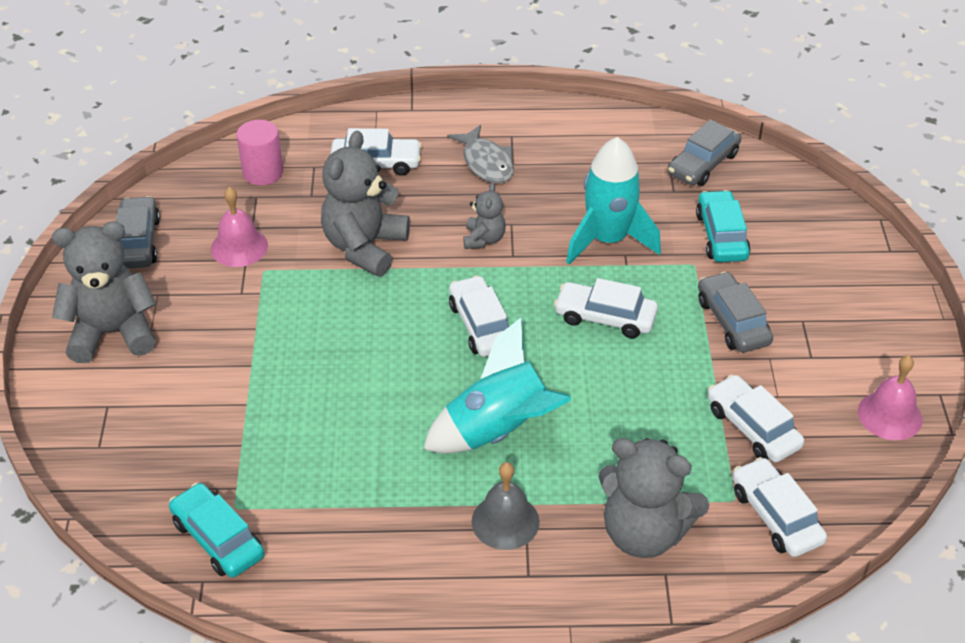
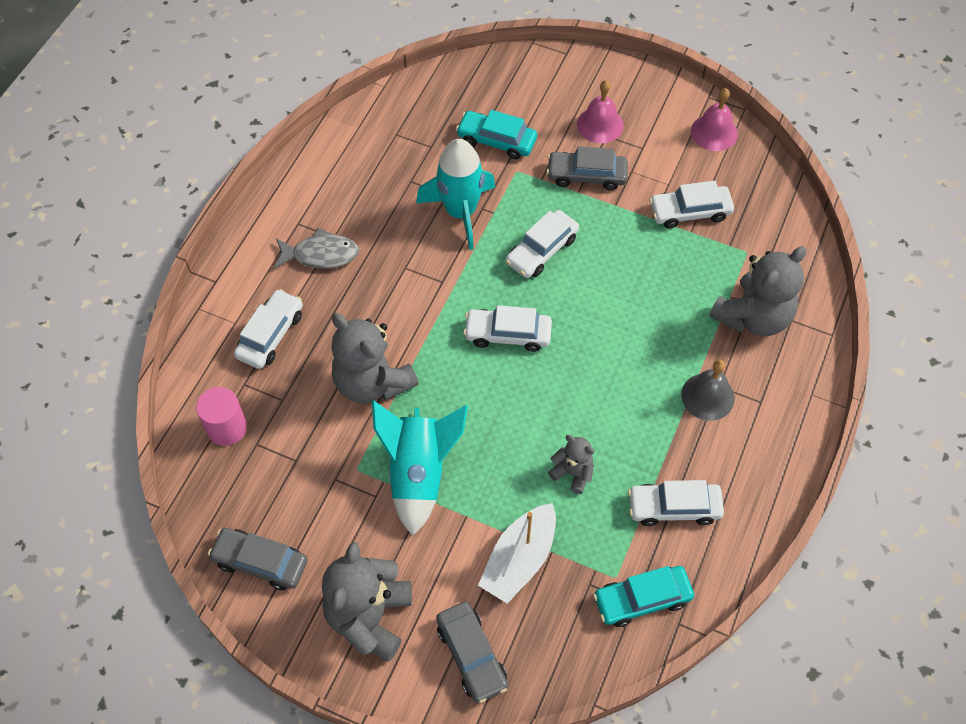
camera: 65 degrees left, 15 degrees up
pink bell [211,187,268,267] -> pink bell moved to [577,80,623,143]
turquoise rocket [423,318,571,454] -> turquoise rocket moved to [372,400,468,536]
grey teddy bear [463,183,505,249] -> grey teddy bear moved to [548,435,595,494]
grey car [668,120,741,186] -> grey car moved to [436,602,508,703]
white car [732,457,827,557] -> white car moved to [628,480,724,526]
none -> white boat [478,503,556,603]

